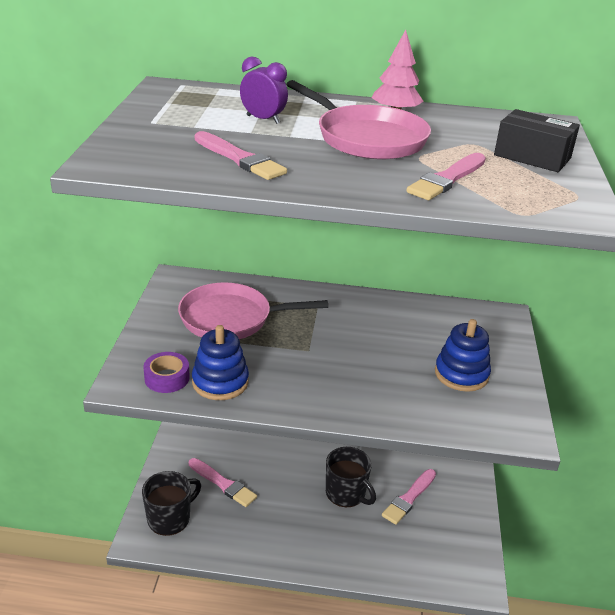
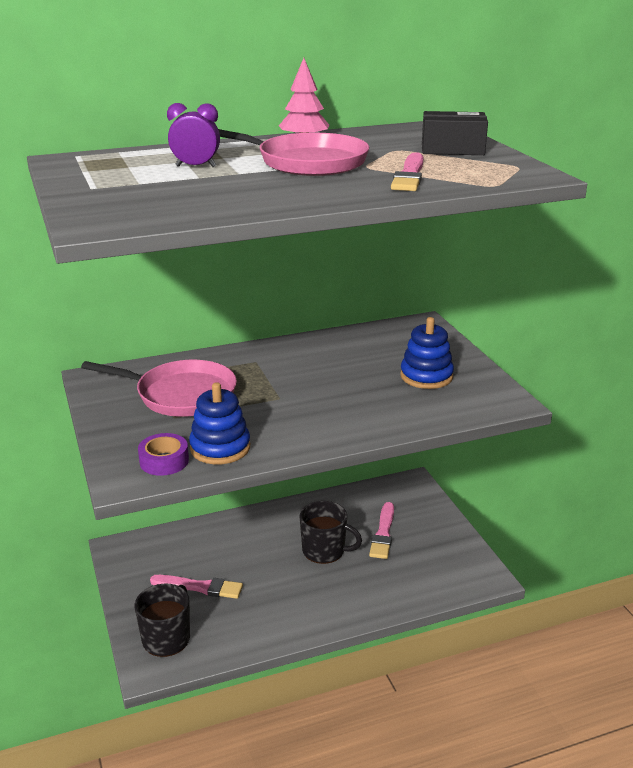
camera: 25 degrees left, 5 degrees down
pink pan [178,282,328,339] -> pink pan turned 135 degrees counterclockwise [81,360,237,417]
pink brush [195,131,287,180] -> none

